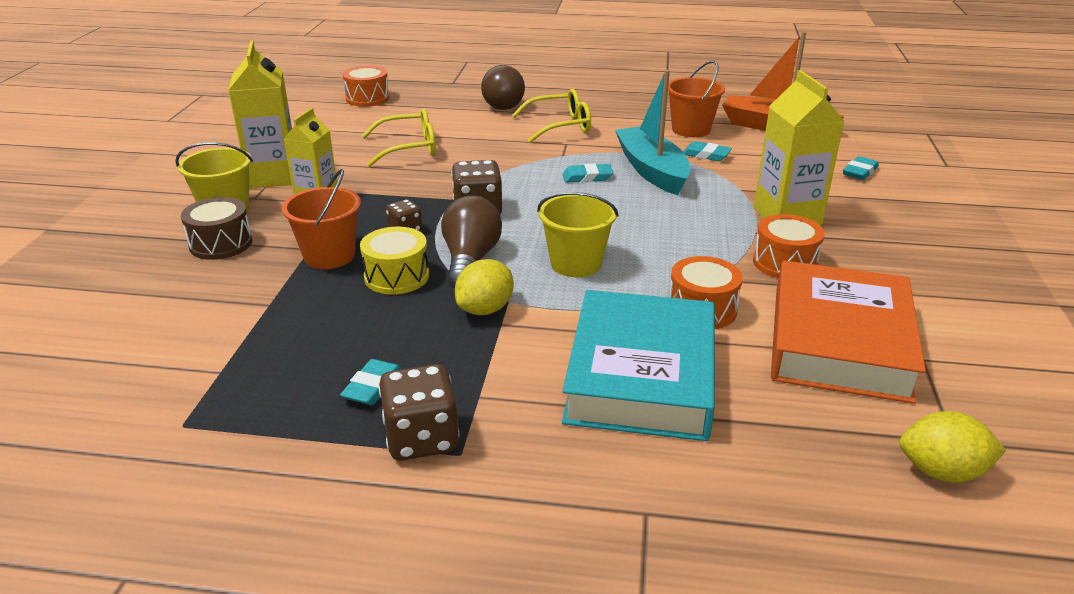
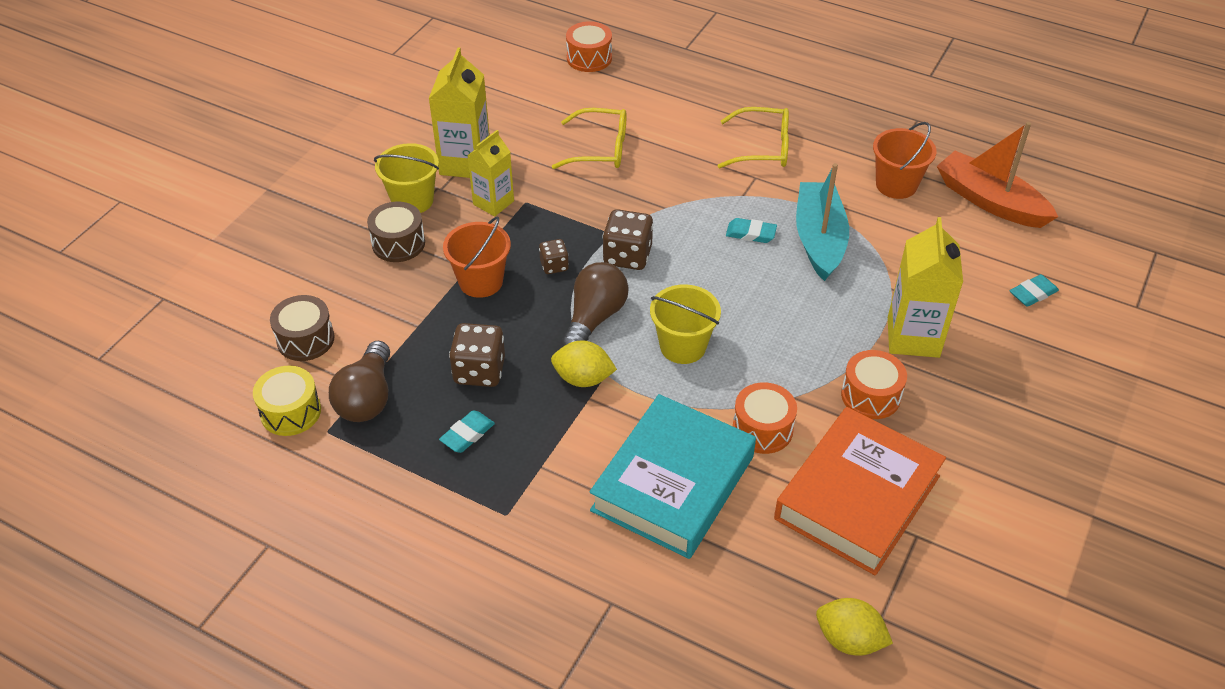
camera: 20 degrees right, 15 degrees up
yellow drum [360,227,429,295] -> yellow drum moved to [253,366,321,436]
brown dice [379,364,460,461] -> brown dice moved to [449,323,505,387]
yellow lemon [455,259,514,315] -> yellow lemon turned 45 degrees clockwise [551,340,617,387]
brown light bulb [481,65,525,110] -> brown light bulb moved to [329,341,390,422]
turquoise eraser [683,141,732,161] -> none
none -> brown drum [270,295,335,361]

